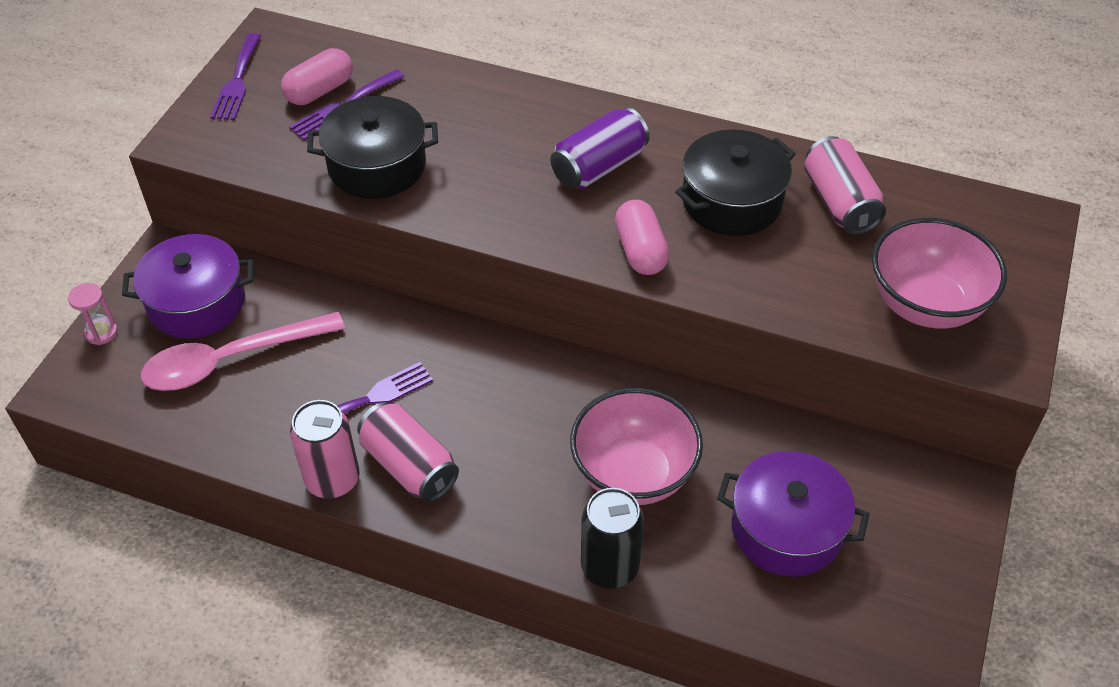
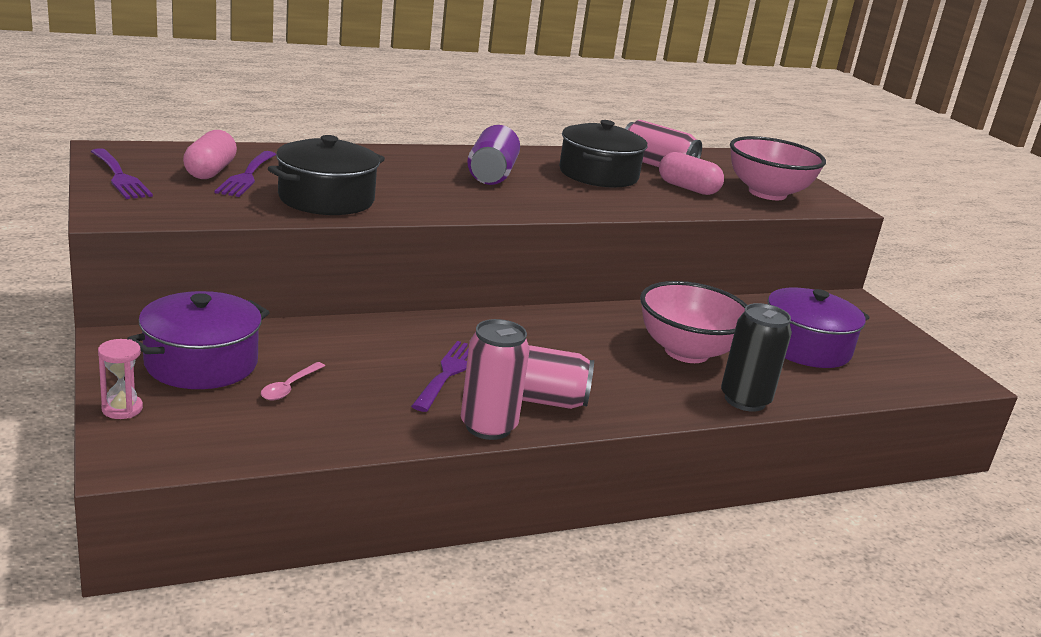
camera: 45 degrees left, 25 degrees down
pink spoon [141,312,345,391] -> pink spoon [261,362,325,400], size x0.42
pink capsule [615,200,669,275] -> pink capsule moved to [659,152,724,195]

